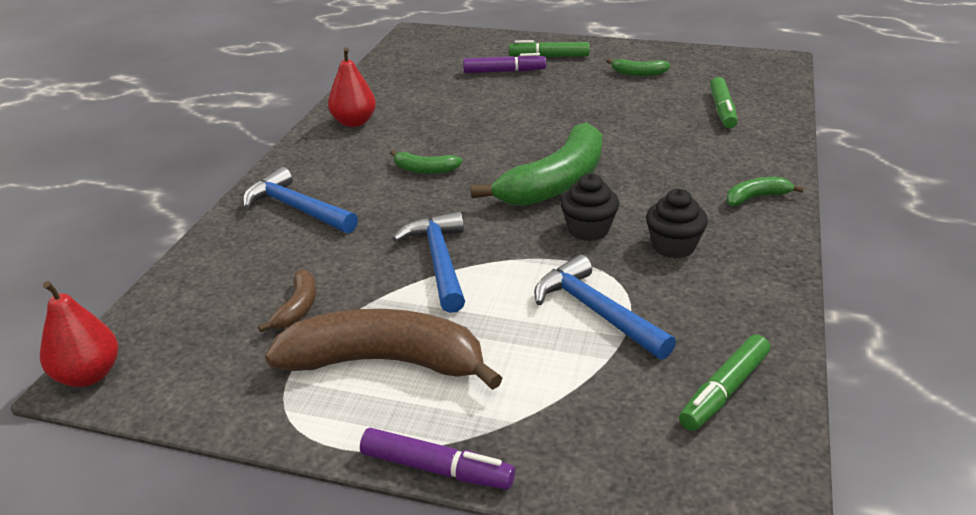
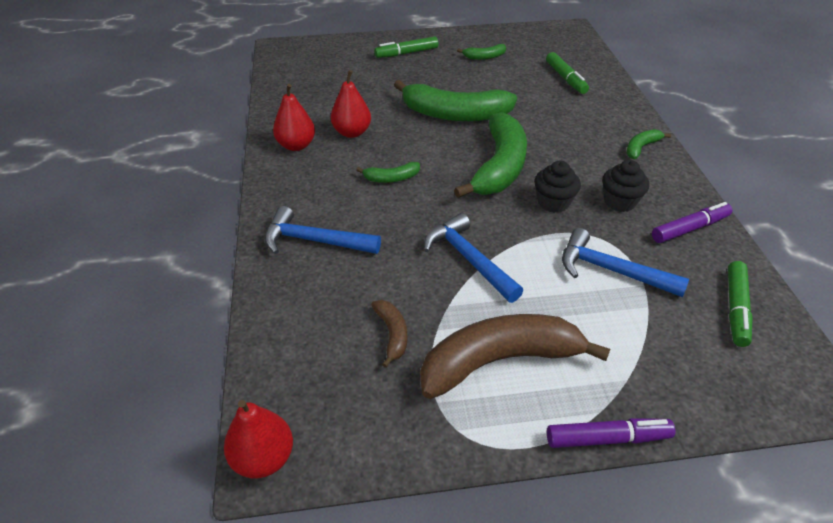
camera: 25 degrees left, 10 degrees up
purple marker [463,53,546,73] -> purple marker moved to [652,202,733,243]
none -> red pear [331,70,371,138]
none -> green banana [394,80,517,122]

